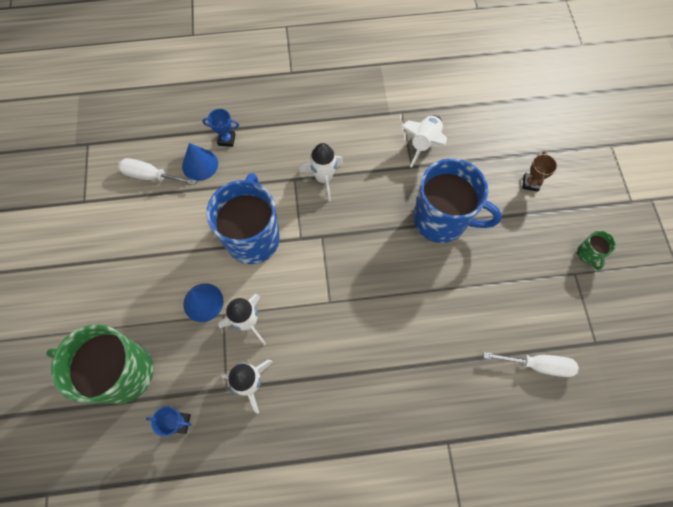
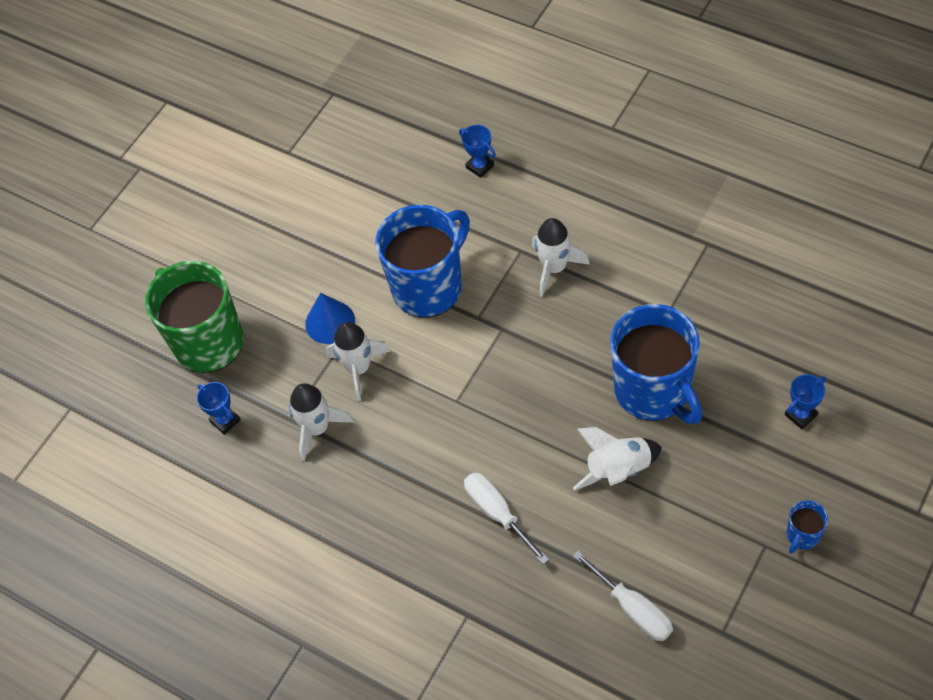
camera: 45 degrees right, 10 degrees down
white screwdriver [118,158,196,185] -> white screwdriver moved to [464,472,549,564]
blue cone [182,143,218,181] -> none
white rocket [401,115,447,167] -> white rocket moved to [573,427,662,490]
brown trophy [522,152,557,192] -> blue trophy [785,374,826,429]
green mug [577,230,616,270] -> blue mug [787,500,828,554]

